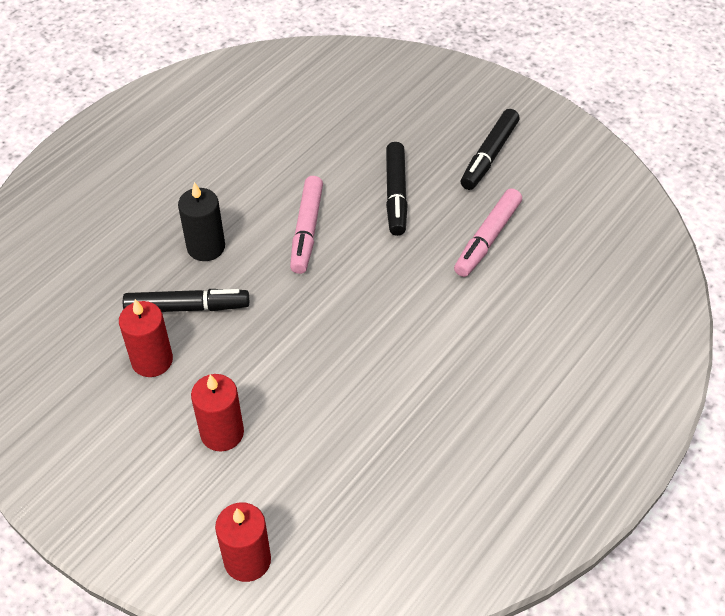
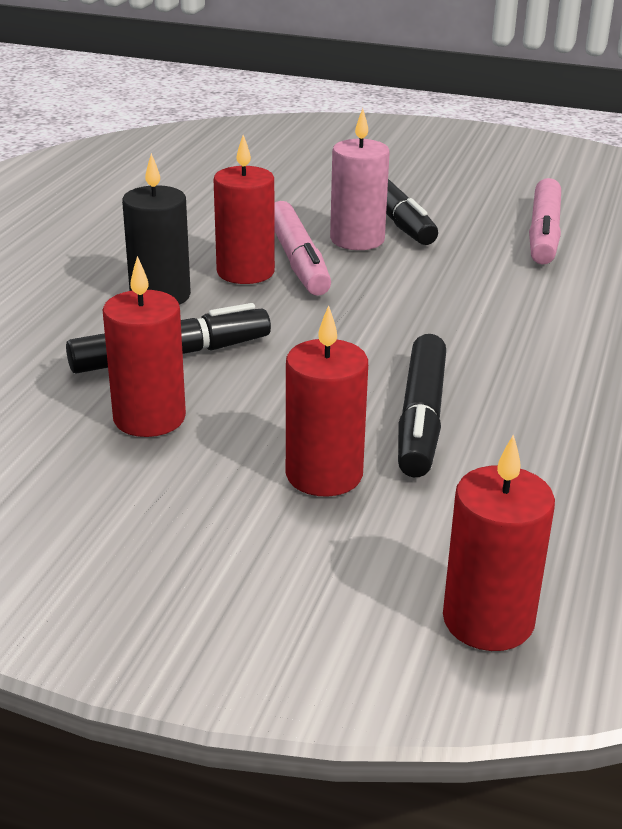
camera: 20 degrees left, 20 degrees down
black marker [461,109,519,190] -> black marker moved to [398,334,446,477]
none -> red candle [214,135,275,284]
none -> pink candle [330,108,390,250]

